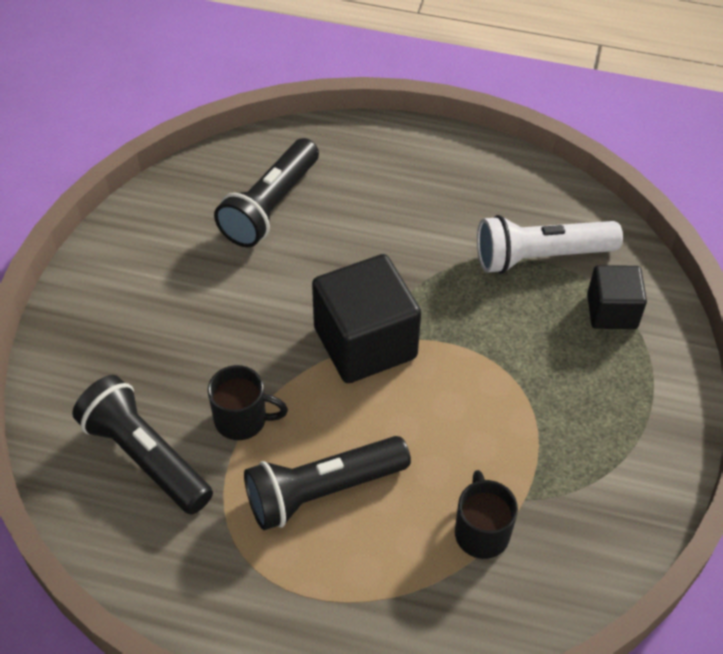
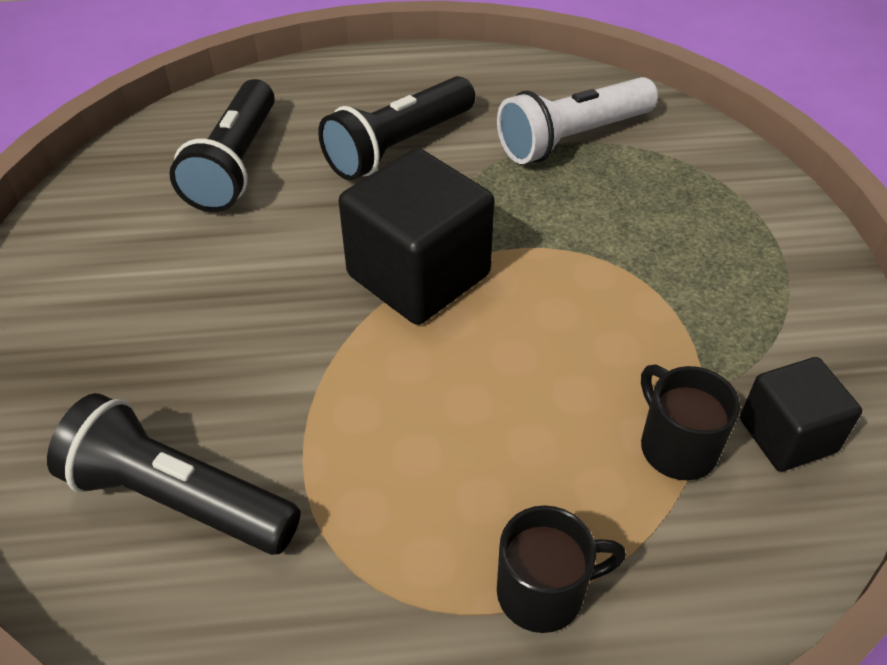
camera: 20 degrees left, 5 degrees down
black mug [208,365,288,440] -> black mug moved to [497,505,626,633]
black flashlight [244,436,411,530] -> black flashlight moved to [318,76,475,180]
black cube [587,265,647,329] -> black cube moved to [740,357,862,472]

